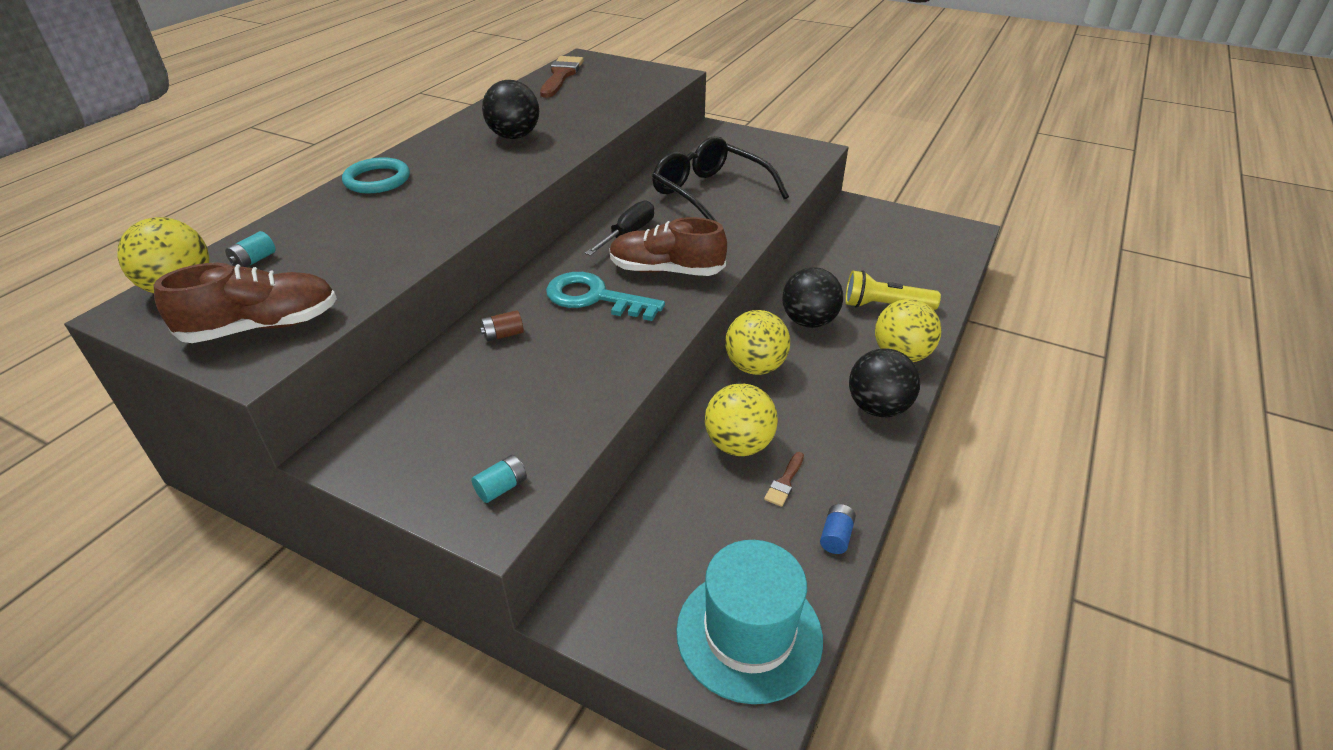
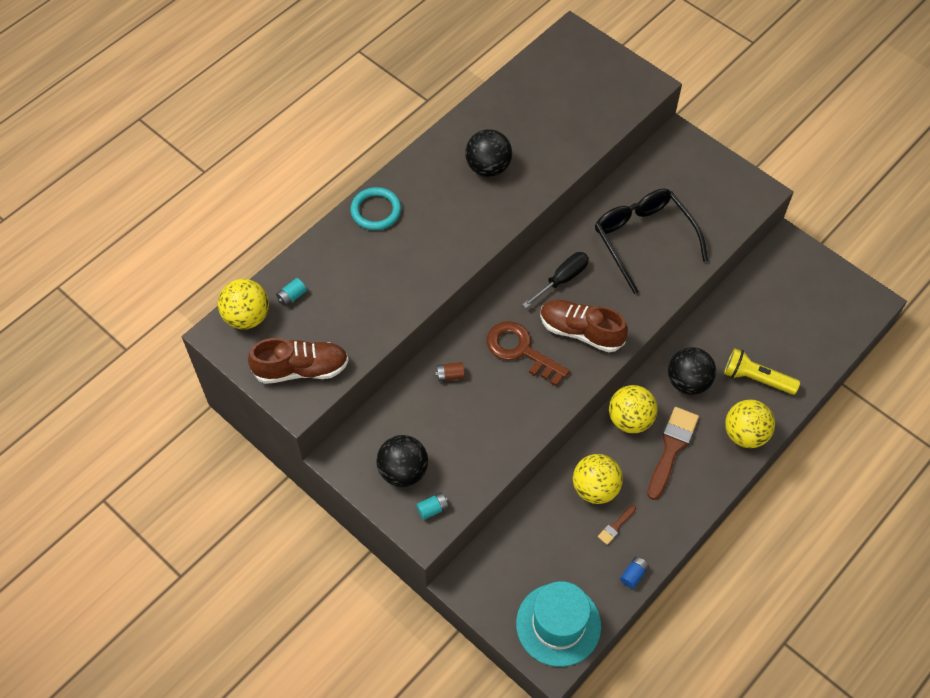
camera: 15 degrees right, 20 degrees up
brown brush [540,56,584,98] -> brown brush moved to [647,407,699,500]
turquoise key [546,272,665,321] -> brown key [487,321,570,386]
black ball [849,348,920,417] -> black ball moved to [376,435,428,487]

